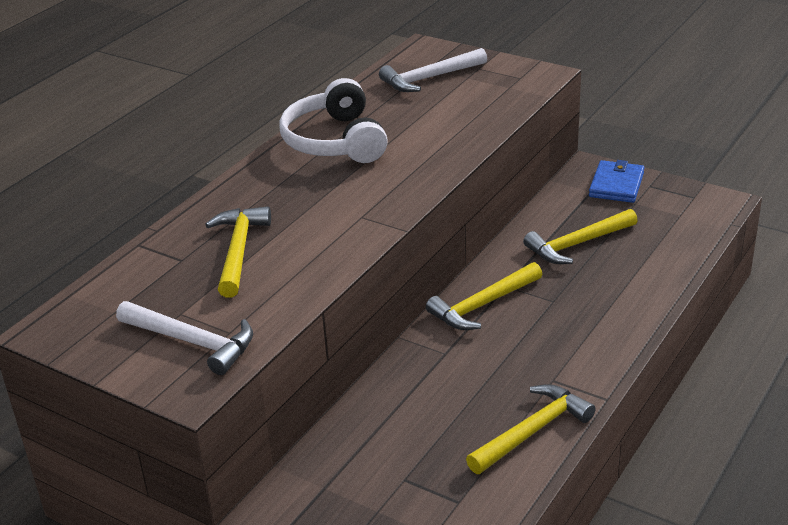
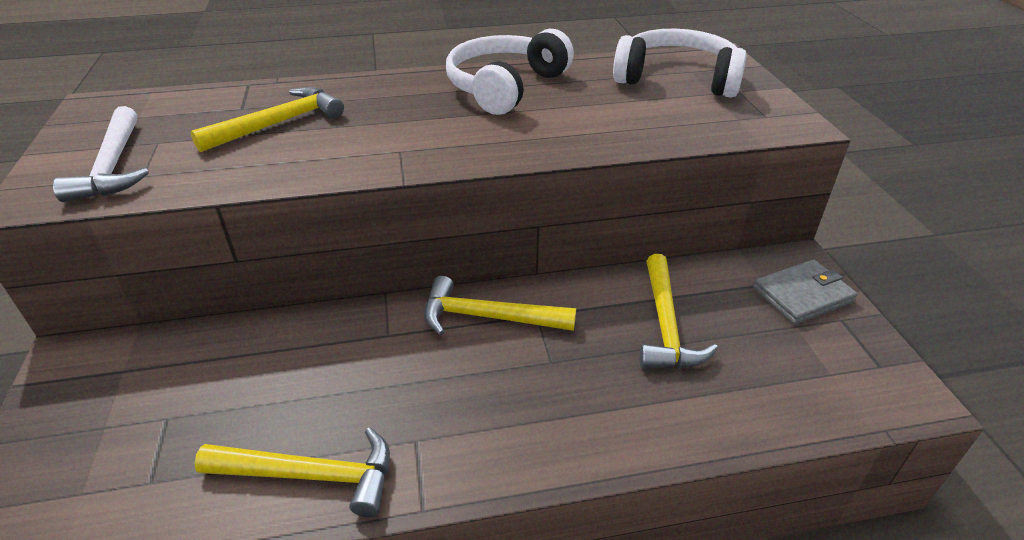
camera: 45 degrees right, 5 degrees up
white hammer [379,48,487,92] -> white headphones [613,29,747,98]
yellow hammer [523,209,638,264] -> yellow hammer turned 105 degrees counterclockwise [640,254,718,369]
blue wallet [589,160,644,203] -> grey wallet [753,260,858,325]

